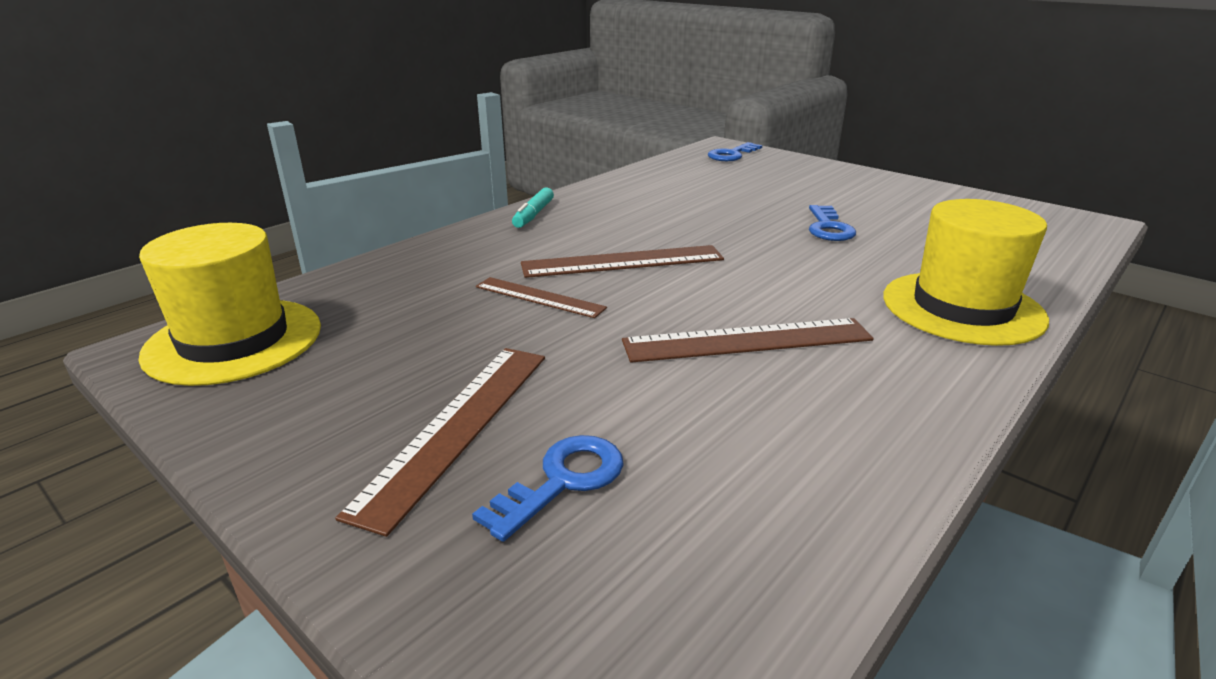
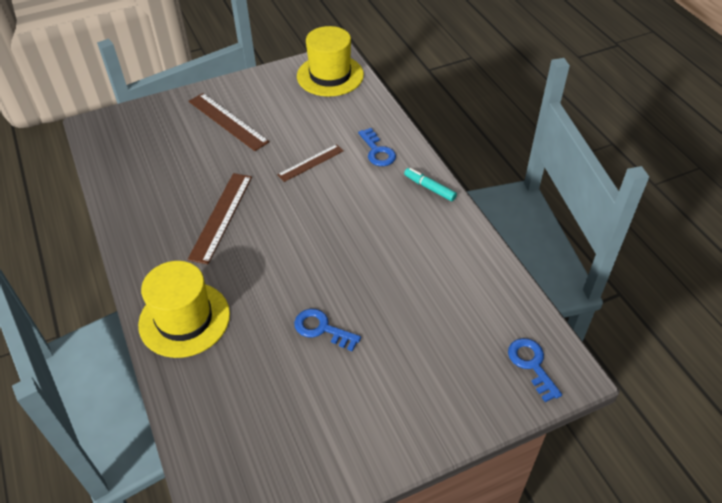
camera: 115 degrees right, 20 degrees up
blue key [472,435,624,542] -> blue key moved to [358,128,396,166]
brown ruler [521,245,724,278] -> none

